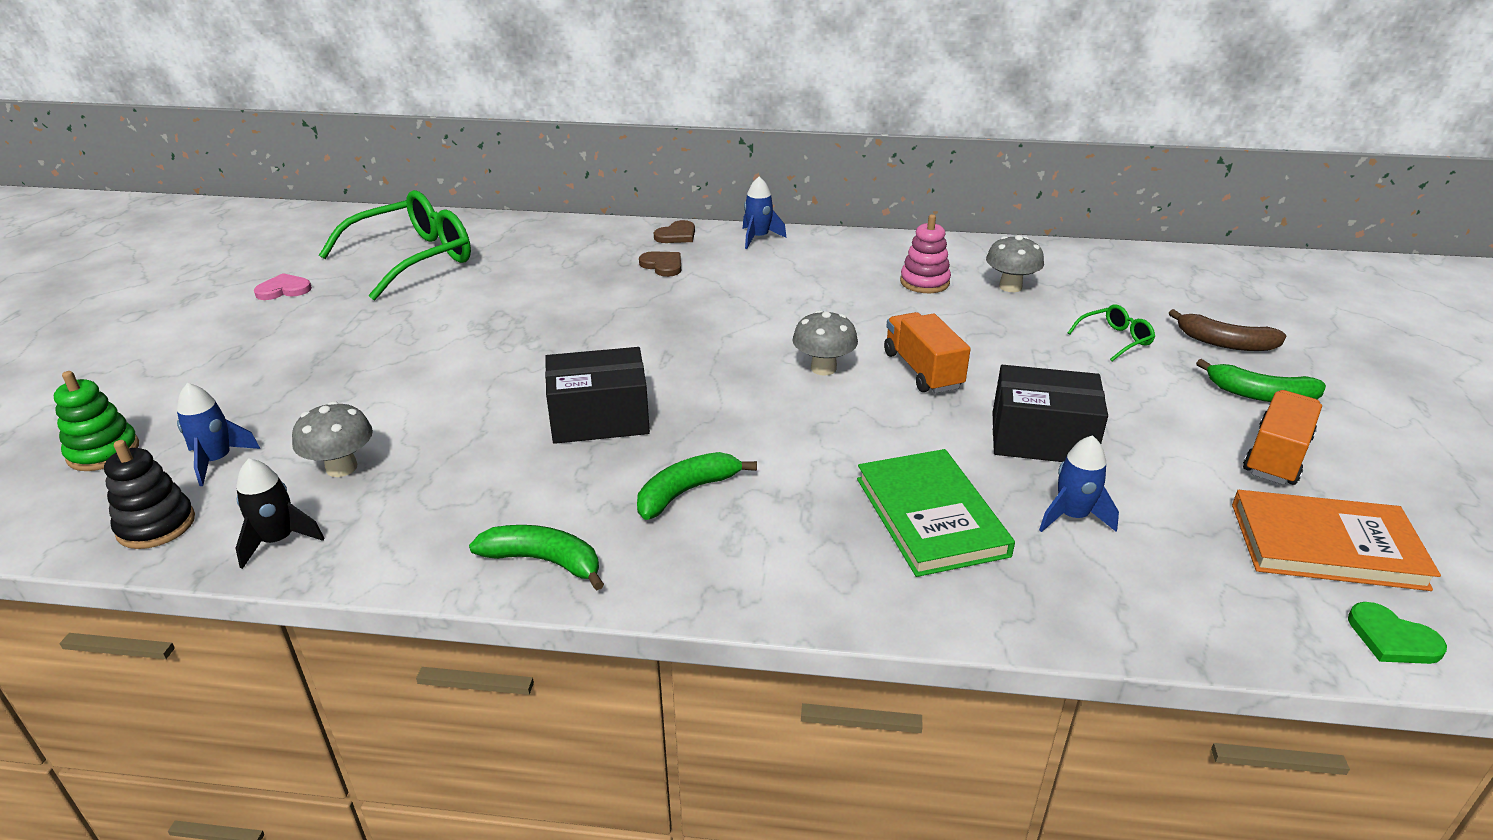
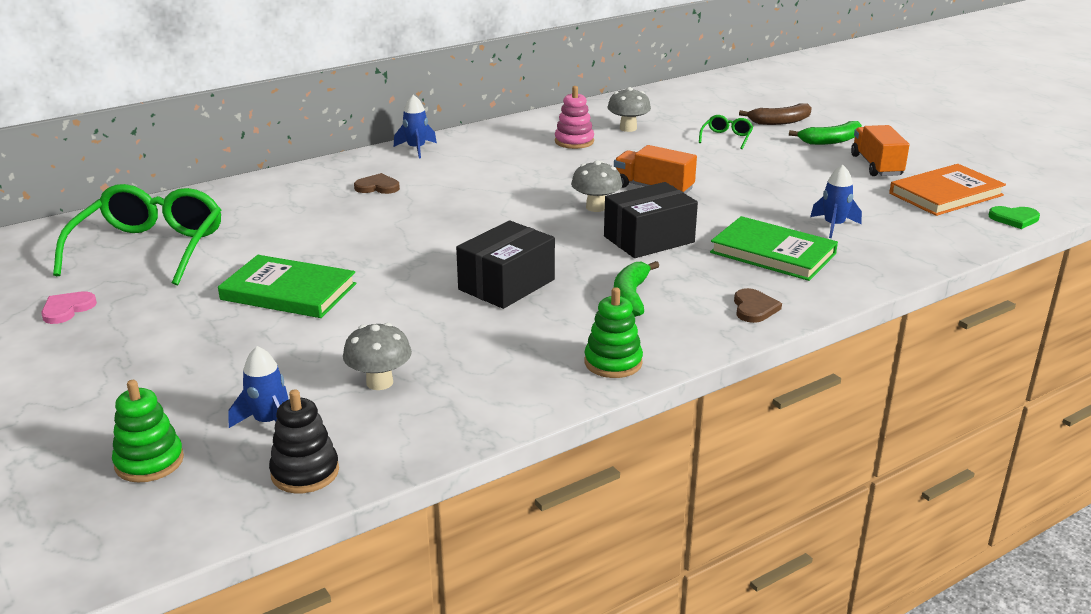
camera: 40 degrees left, 5 degrees down
black rocket [235,458,324,569] -> none
green banana [469,525,604,590] -> green stacking toy [584,287,643,378]
brown heart [654,220,695,243] -> brown heart moved to [734,288,782,323]
black box [992,365,1108,462] -> black box moved to [604,182,698,258]
none -> green book [218,255,356,318]

